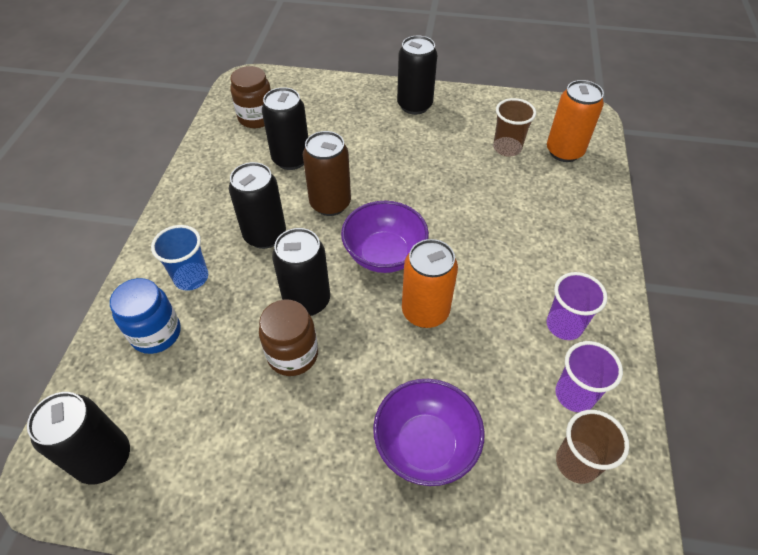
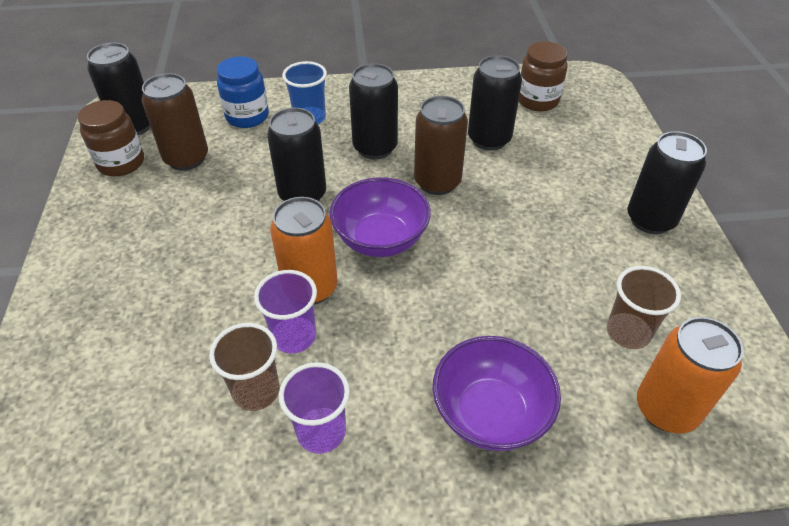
camera: 75 degrees right, 5 degrees down
brown jar [259,299,318,376] -> brown jar moved to [78,100,144,176]
purple bowl [373,379,485,486] -> purple bowl moved to [433,336,561,451]
purple cup [555,341,623,412] -> purple cup moved to [254,270,317,354]
brown cup [556,410,629,484] -> brown cup moved to [209,323,280,411]
none -> brown can [142,73,208,170]

